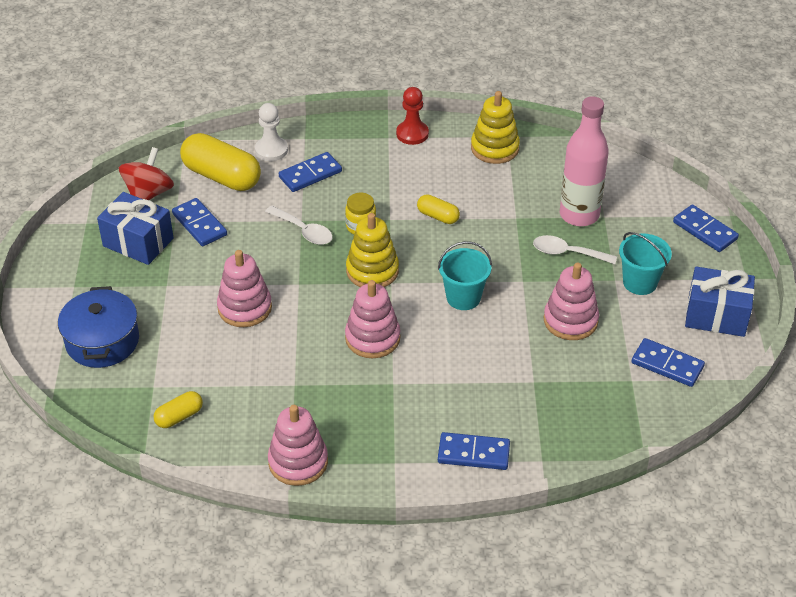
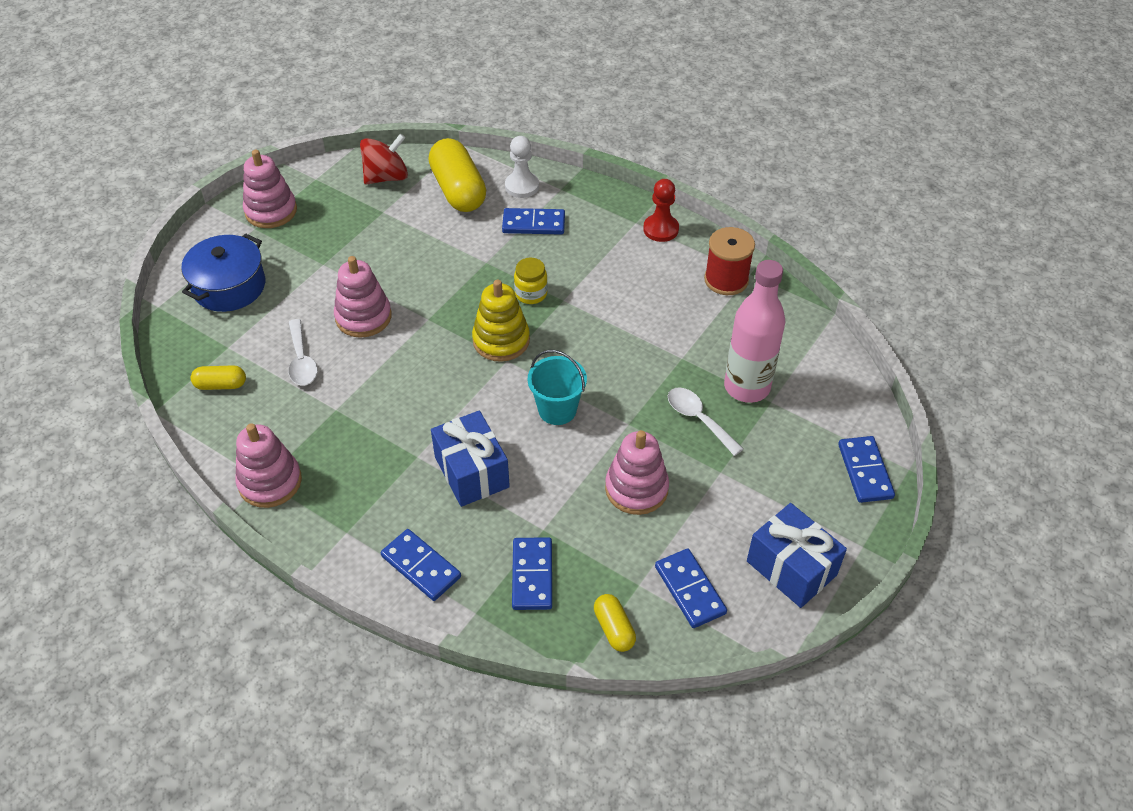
camera: 35 degrees right, 5 degrees up
blue gift [97,192,174,265] -> blue gift moved to [431,411,510,507]
blue domino [172,198,227,246] -> blue domino moved to [512,537,552,610]
white spoon [265,206,333,245] -> white spoon moved to [288,319,318,386]
pink stacking toy [345,280,401,358] -> pink stacking toy moved to [243,150,297,228]
yellow capsule [417,194,460,224] -> yellow capsule moved to [594,594,636,652]
yellow stacking toy [471,91,520,164] -> red spool [704,227,755,295]
turquoise bucket [619,232,672,295] -> none

